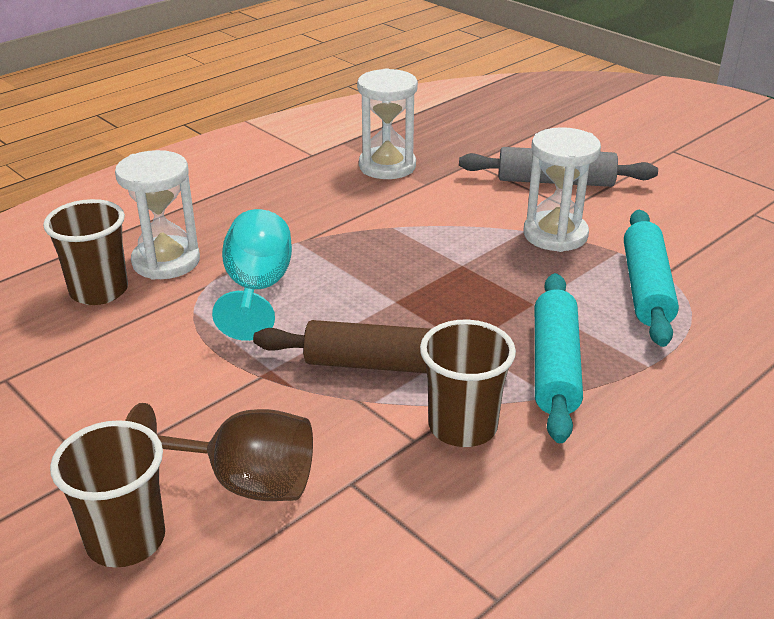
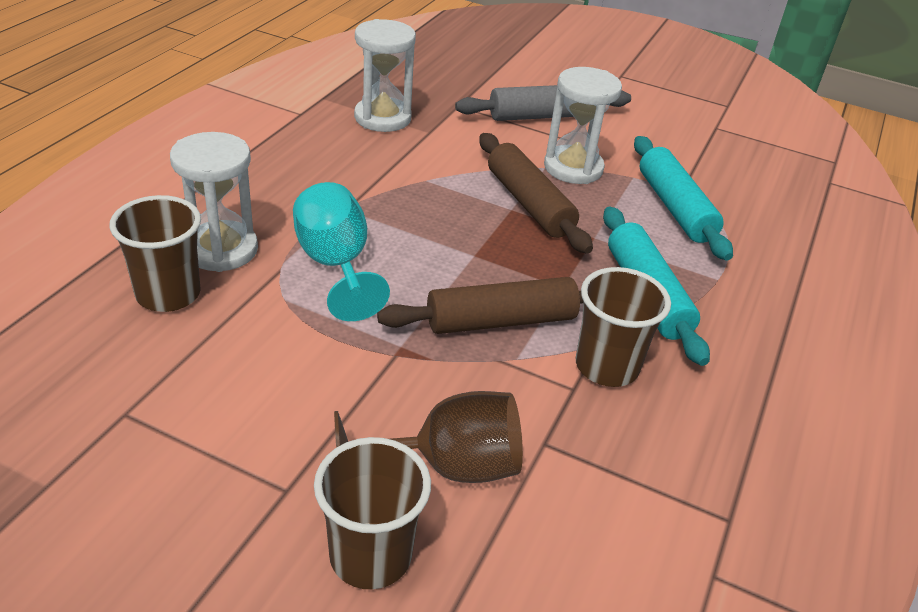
camera: 25 degrees left, 5 degrees up
none -> brown rolling pin [479,133,593,254]

